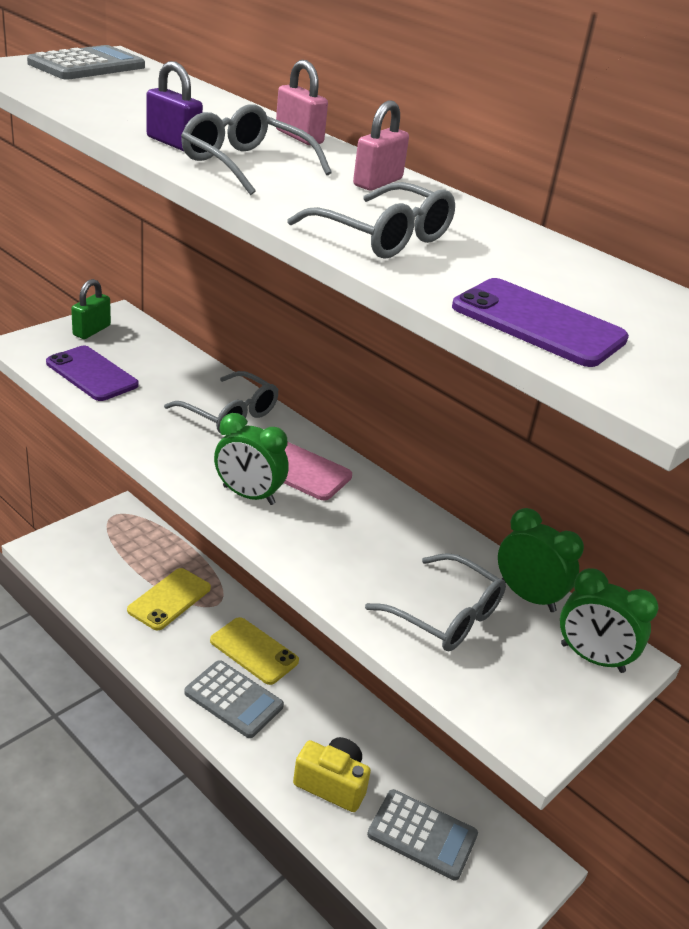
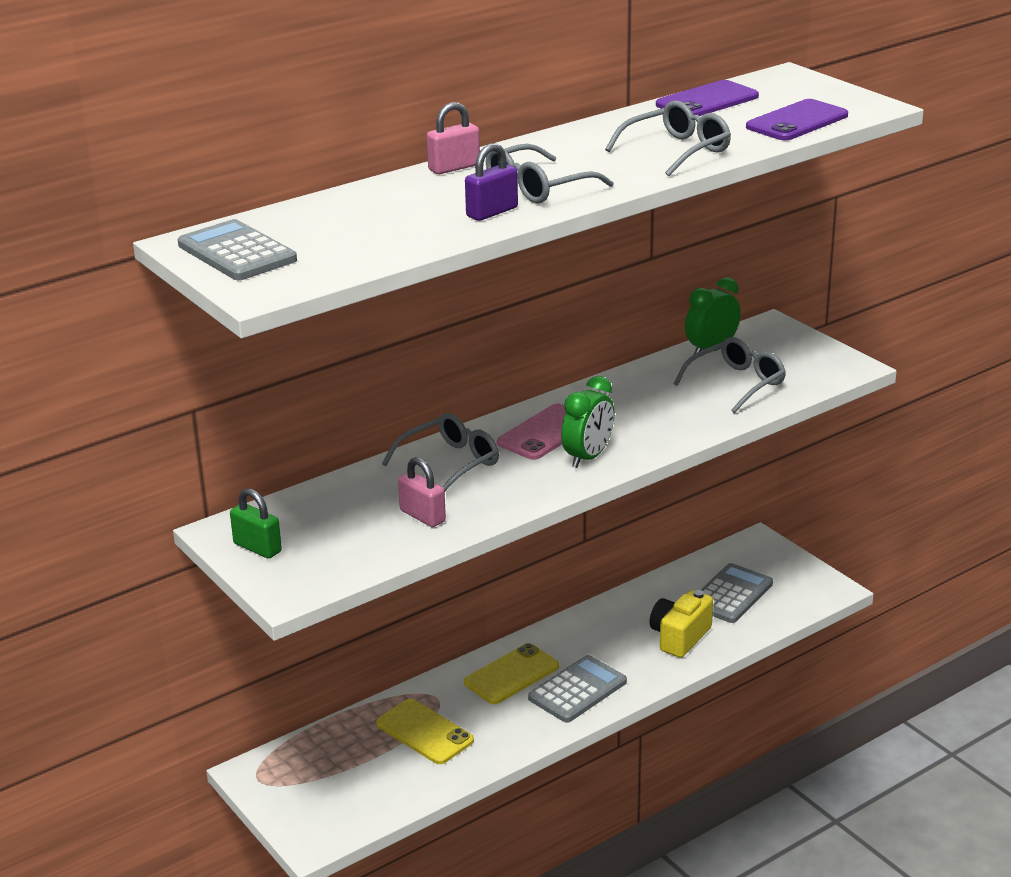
camera: 75 degrees left, 5 degrees down
purple phone [46,346,139,401] -> purple phone moved to [656,80,759,116]
pink padlock [353,100,409,190] -> pink padlock moved to [398,457,446,527]
green clock [560,568,659,673] -> none

